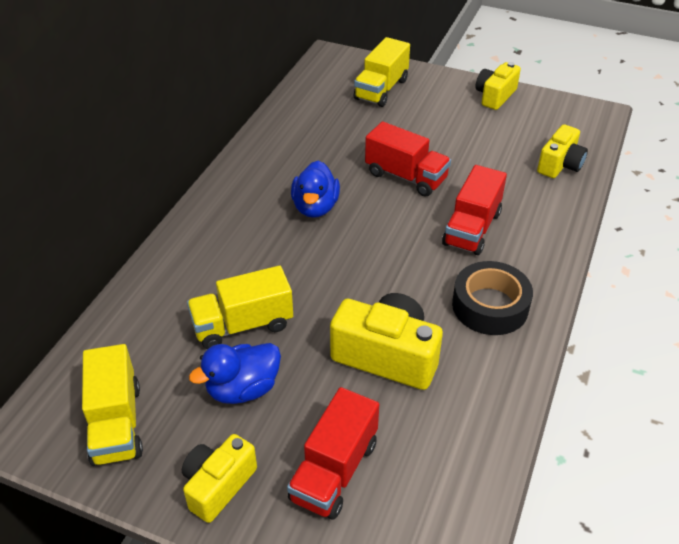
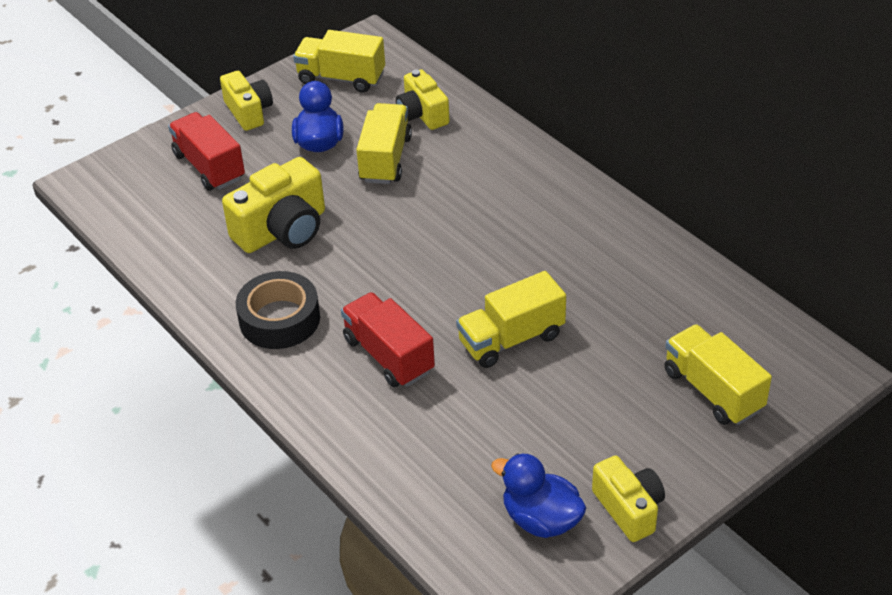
camera: 120 degrees right, 0 degrees up
blue duck [291,161,340,218] -> blue duck moved to [491,453,586,538]
red truck [365,121,451,197] -> yellow truck [456,271,566,368]
yellow camera [537,124,588,178] -> yellow camera moved to [396,69,449,130]

